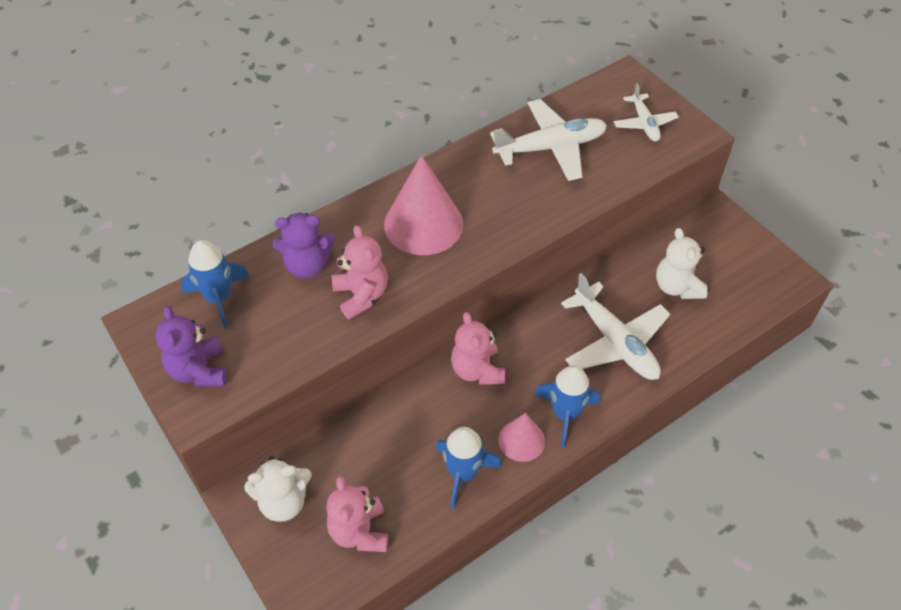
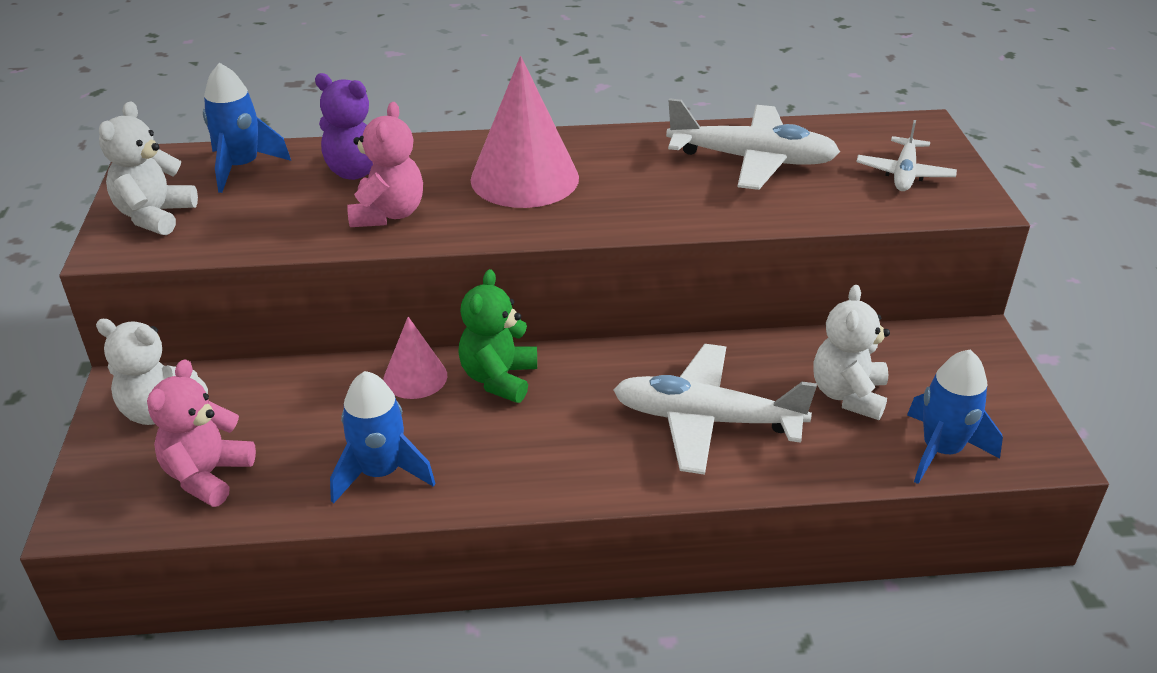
camera: 30 degrees right, 15 degrees down
purple teddy bear [155,305,227,387] -> white teddy bear [99,101,198,235]
pink teddy bear [451,312,505,385] -> green teddy bear [458,269,537,403]
pink cone [499,413,545,462] -> pink cone moved to [383,317,447,399]
blue rocket [534,365,600,448] -> blue rocket moved to [907,350,1003,484]
white plane [561,273,670,380] -> white plane turned 105 degrees clockwise [613,344,817,475]

